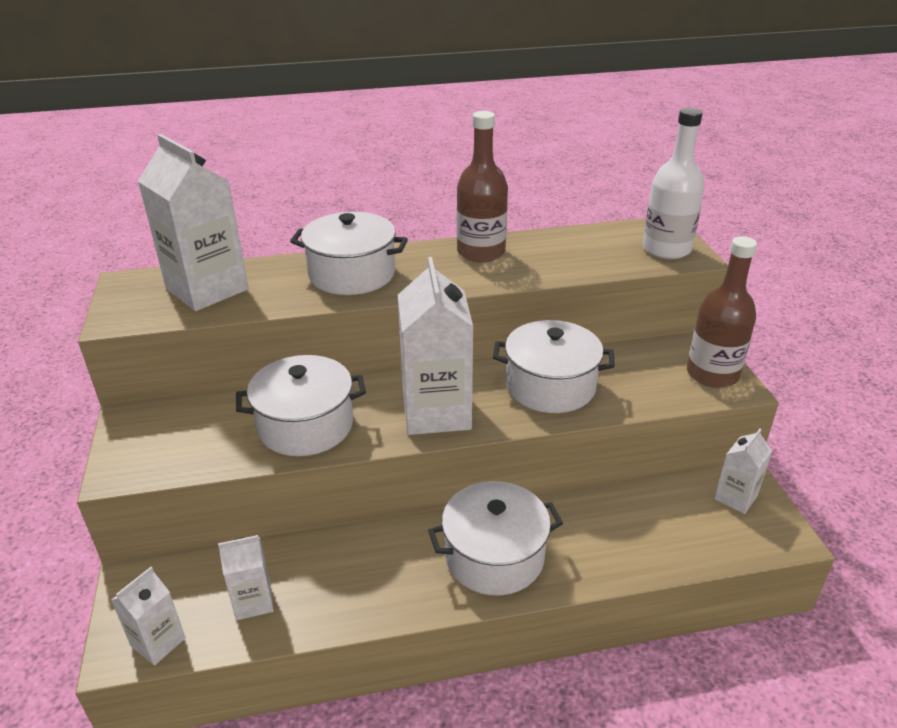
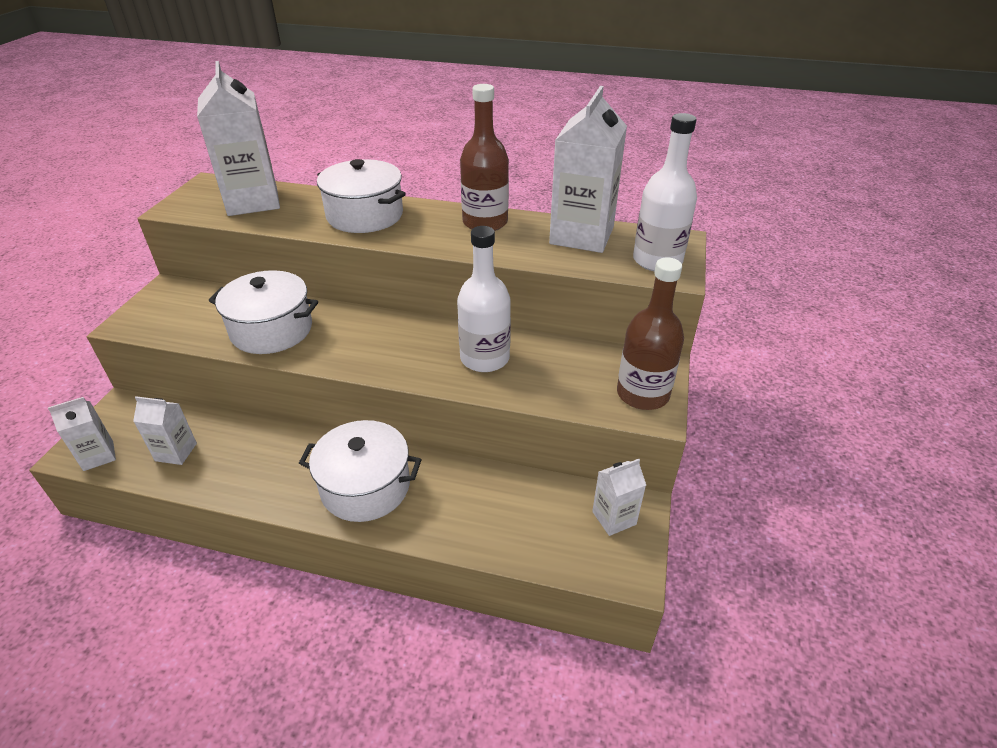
camera: 25 degrees right, 5 degrees up
white carton [398,257,473,435] -> white carton moved to [549,86,627,253]
white pot [493,320,615,413] -> white bottle [457,226,511,372]

